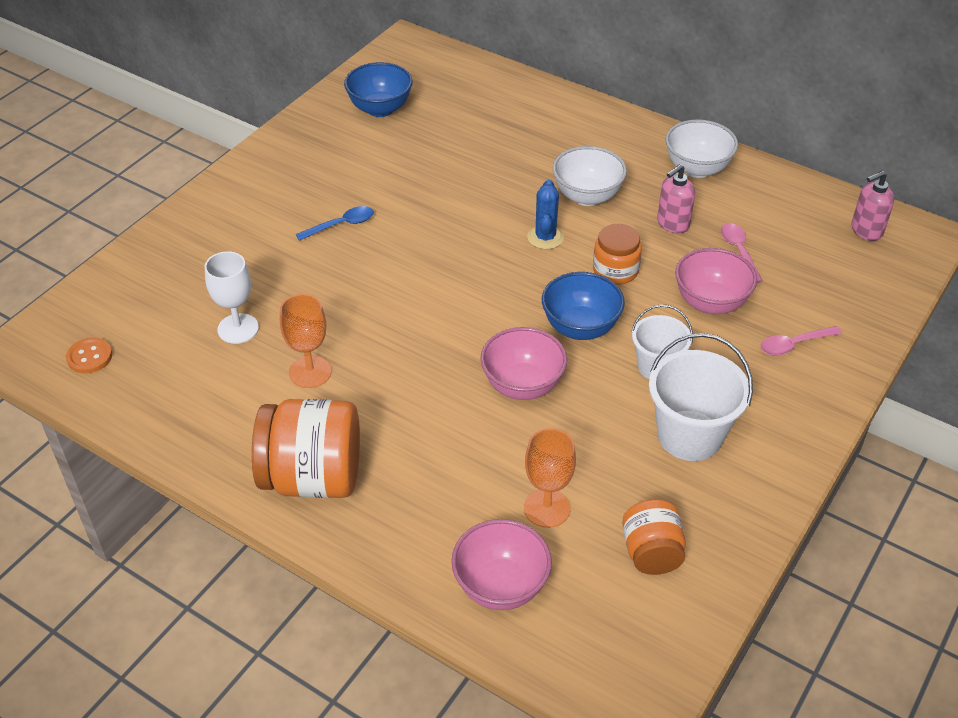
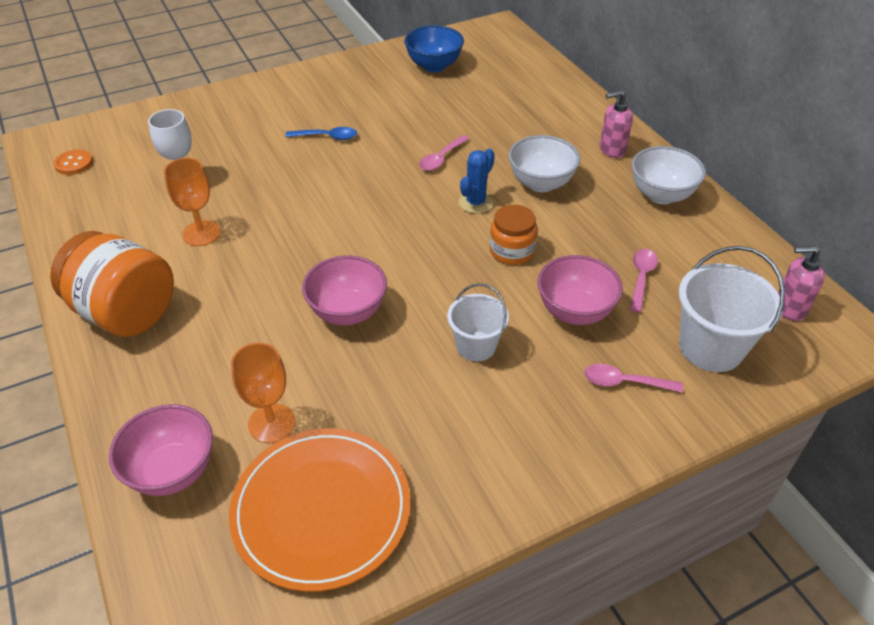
camera: 30 degrees right, 0 degrees up
blue bowl [542,272,625,340] -> none
orange jar [622,499,686,575] -> orange plate [229,428,410,592]
white bucket [649,333,753,461] -> white bucket moved to [679,246,785,372]
pink soap dispenser [657,164,695,233] -> pink soap dispenser moved to [600,90,633,158]
none -> pink spoon [419,135,470,171]

